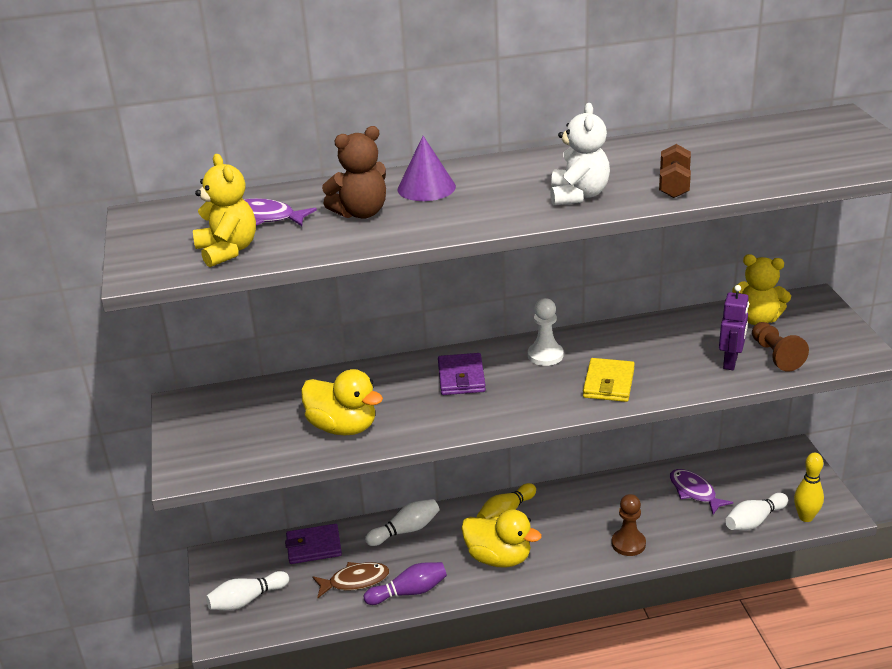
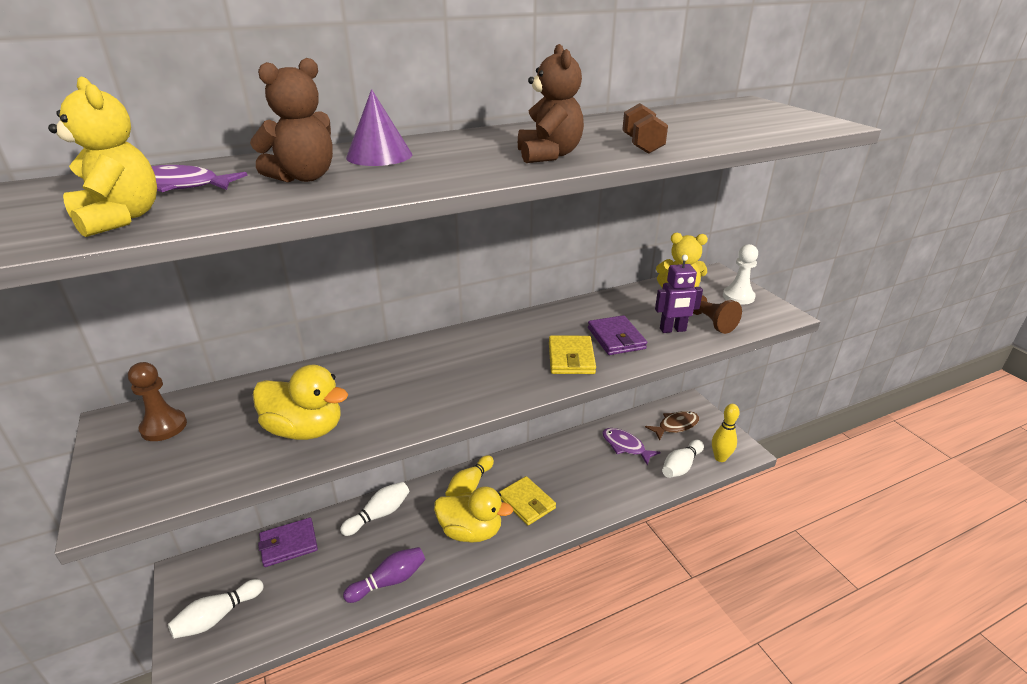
camera: 15 degrees left, 0 degrees up
brown fish [313,562,389,598] -> brown fish moved to [645,411,699,441]
purple wallet [438,353,486,395] -> purple wallet moved to [588,315,647,355]
white pawn [528,298,563,366] -> white pawn moved to [723,244,758,304]
white teddy bear [550,103,610,206] -> brown teddy bear [518,44,584,163]
brown pawn [611,494,646,556] -> brown pawn moved to [128,362,187,441]
purple robot [719,285,749,370] -> purple robot turned 75 degrees clockwise [655,255,703,333]
none -> yellow wallet [499,476,556,525]

